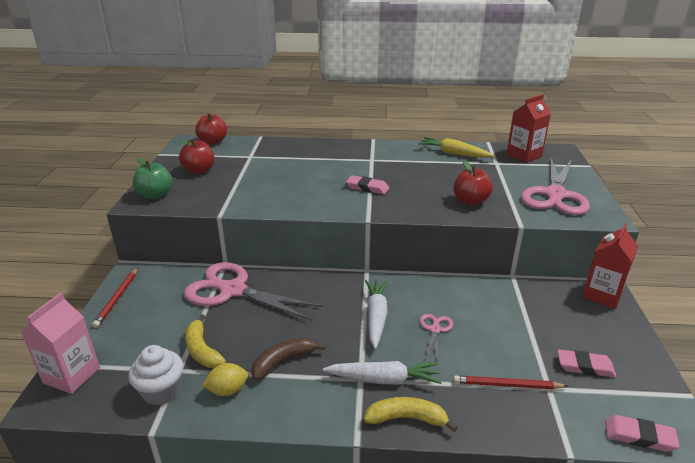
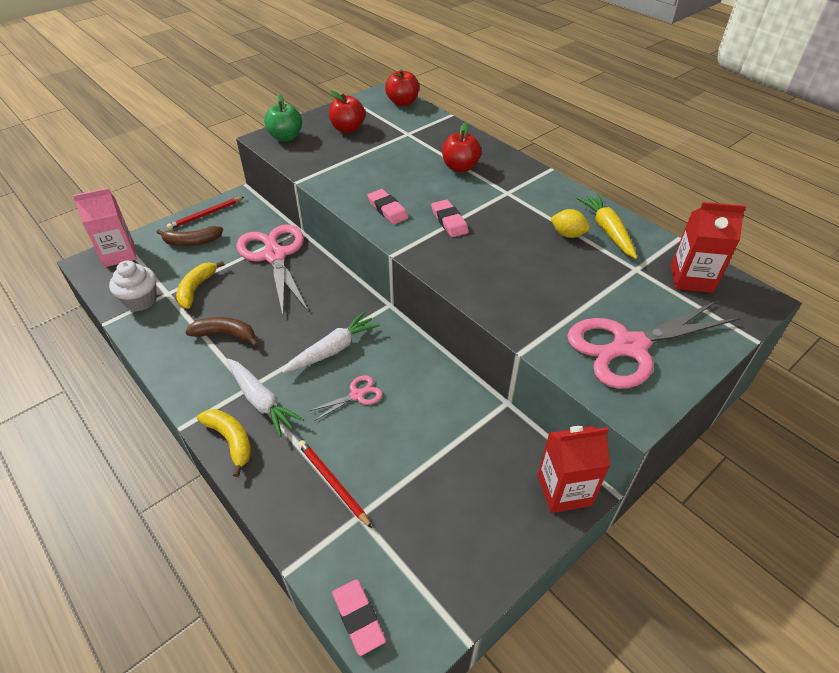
camera: 45 degrees right, 15 degrees up
yellow lemon [202,363,248,396] -> yellow lemon moved to [551,209,590,238]
red apple [453,160,493,206] -> red apple moved to [442,122,481,172]
pink eraser [557,350,617,378] -> pink eraser moved to [367,189,408,224]
none -> brown banana [156,226,223,246]

